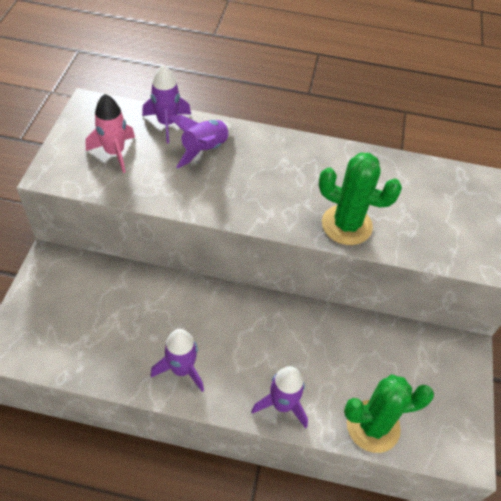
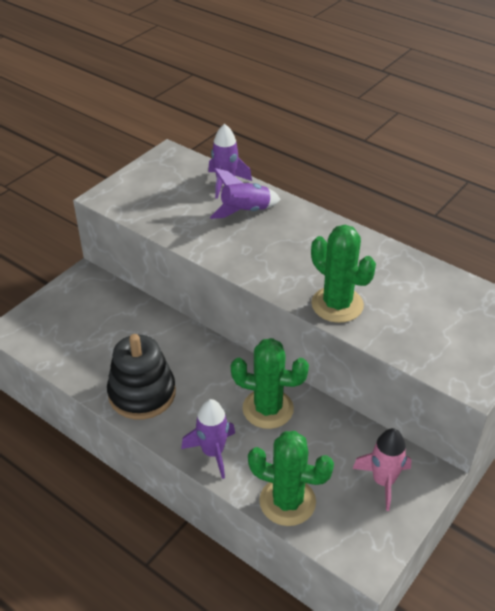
camera: 30 degrees right, 10 degrees down
pink rocket [85,94,135,173] -> pink rocket moved to [353,428,412,511]
purple rocket [151,329,204,392] -> black stacking toy [107,334,176,419]
none -> green cactus [231,338,309,429]

